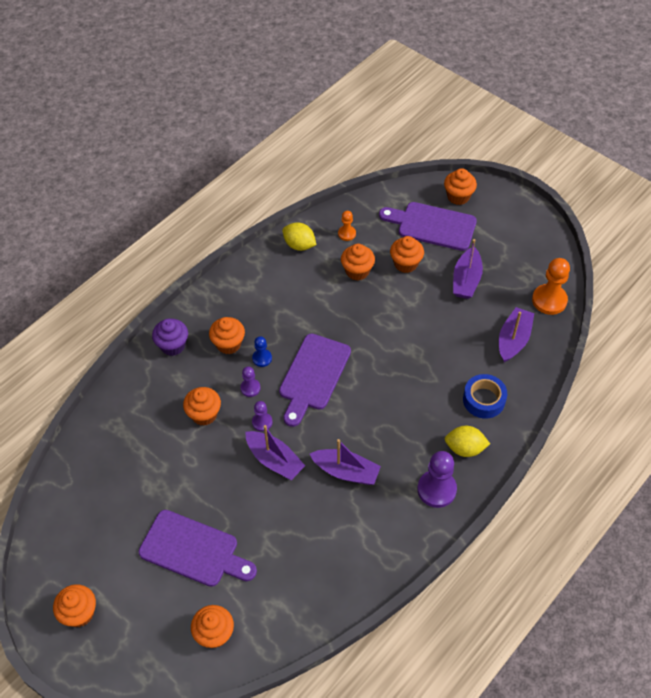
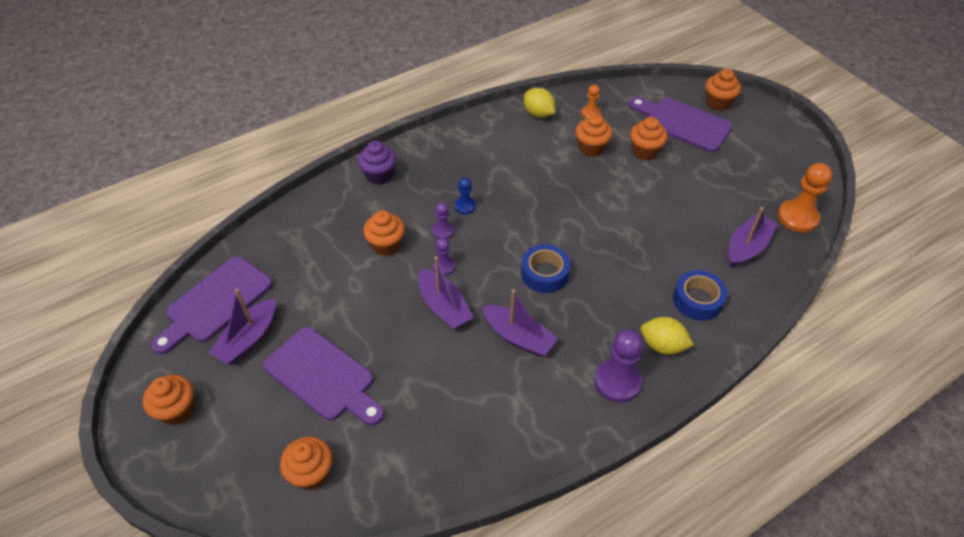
camera: 15 degrees right, 5 degrees down
orange cupcake [209,317,245,354] -> none
purple cutting board [279,333,351,427] -> purple cutting board moved to [151,256,273,354]
purple boat [453,239,483,299] -> purple boat moved to [208,289,276,364]
none -> blue tape [521,244,570,293]

